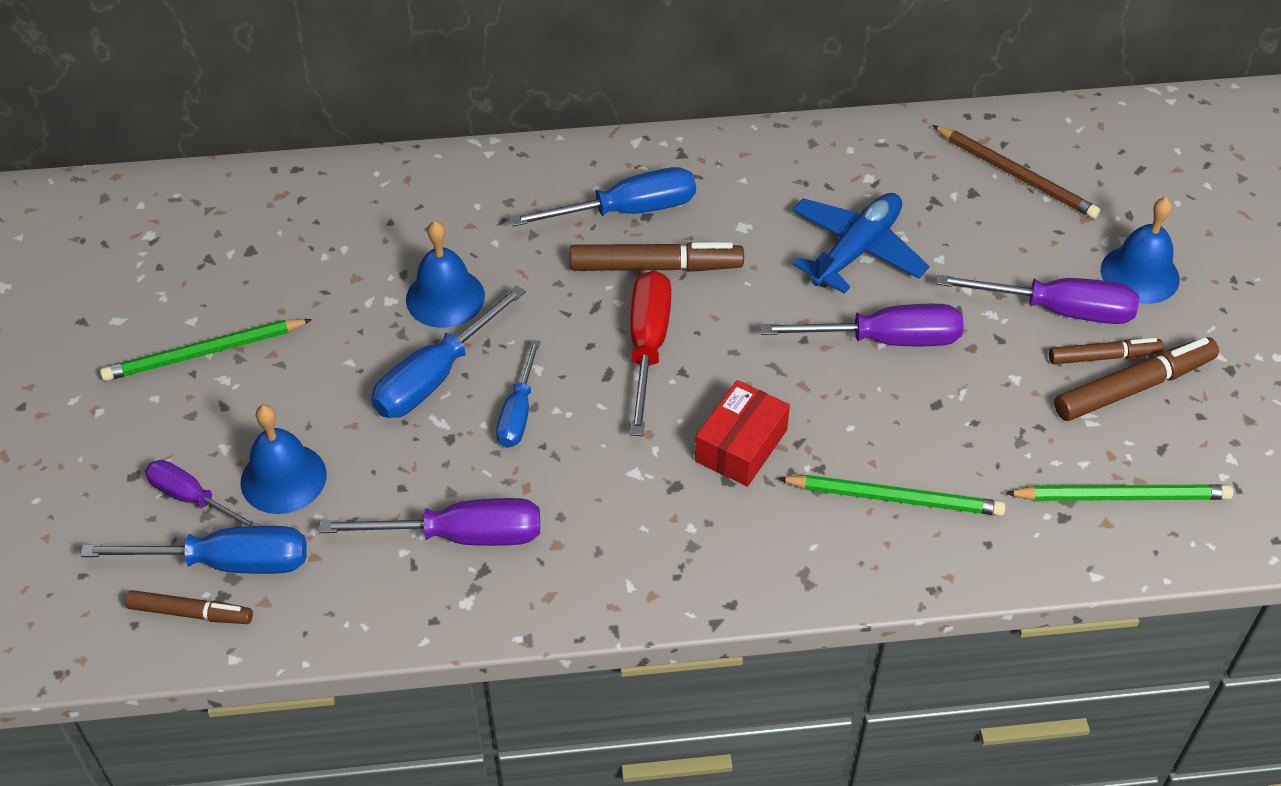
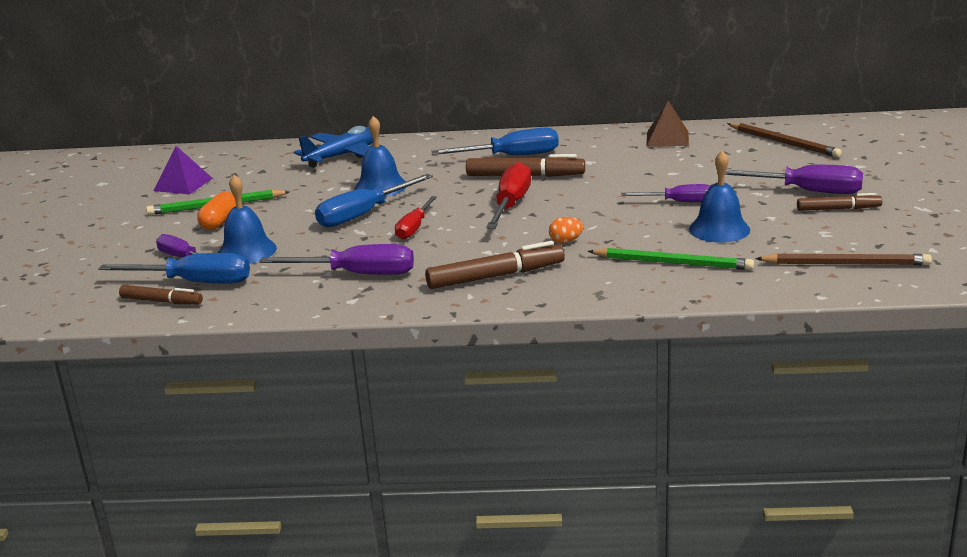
camera: 10 degrees right, 25 degrees down
blue screwdriver [496,340,541,448] -> red screwdriver [395,196,437,240]
red box [695,380,790,487] -> orange egg [549,217,583,243]
purple screwdriver [760,304,964,346] -> purple screwdriver [621,184,711,202], size x0.64
blue plane [792,193,930,294] -> blue plane moved to [294,126,373,168]
green pencil [1005,484,1233,501] -> brown pencil [755,253,932,265]
brown marker [1054,337,1219,421] -> brown marker moved to [425,241,565,289]
blue bell [1101,197,1180,304] -> blue bell moved to [689,151,750,243]
none -> purple pyramid [153,146,213,195]
none -> orange capsule [197,192,236,230]
none -> brown pyramid [646,101,689,146]

